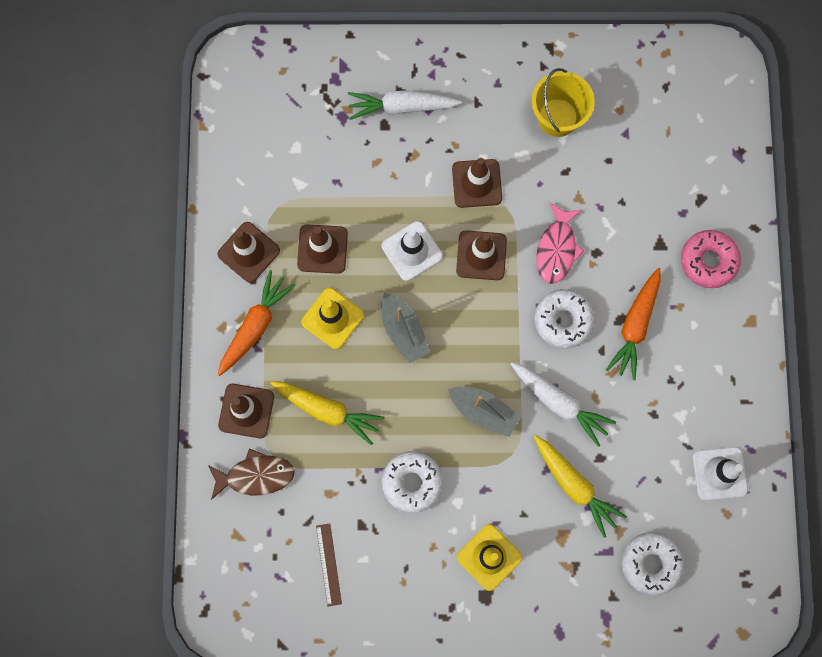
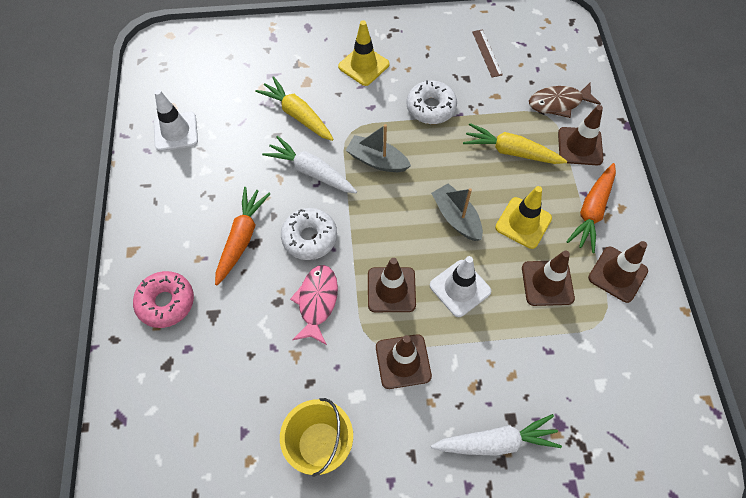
camera: 175 degrees right, 15 degrees down
white donut [622,532,685,596] -> none

